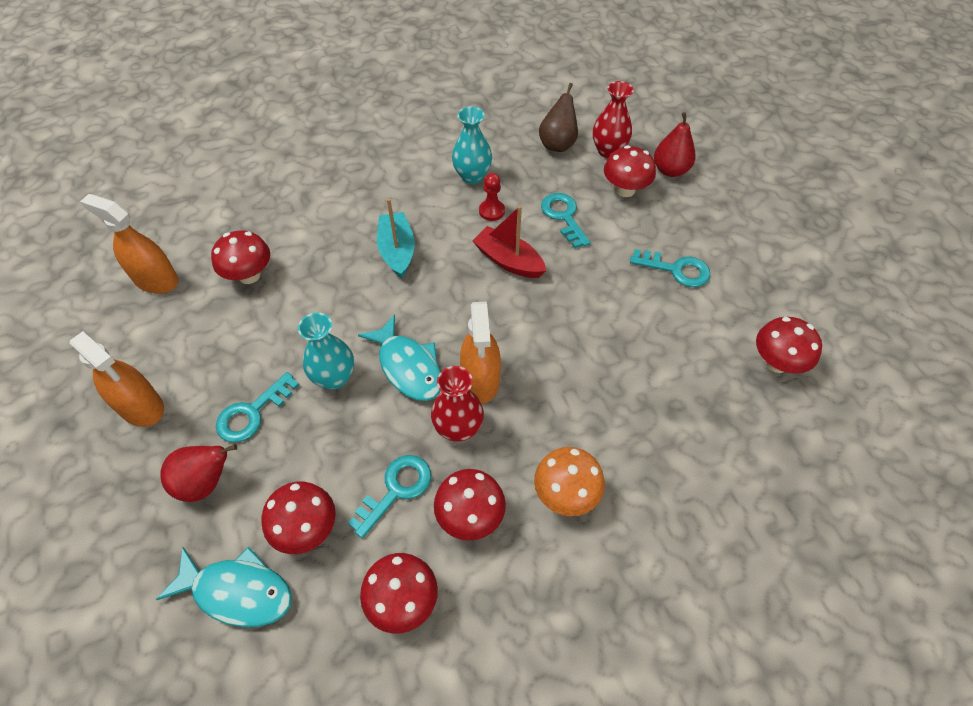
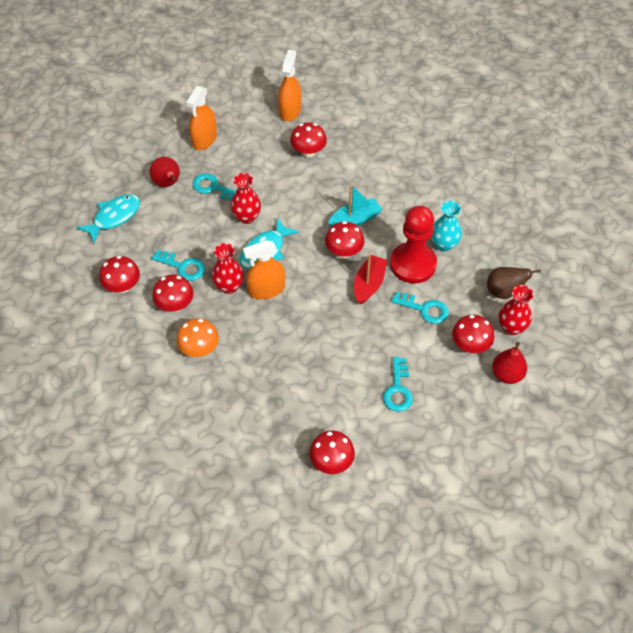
camera: 75 degrees right, 0 degrees up
turquoise fish [156,547,292,627] -> turquoise fish turned 135 degrees counterclockwise [76,194,140,243]
red mushroom [261,481,336,554] -> red mushroom moved to [325,221,364,258]
turquoise vase [298,313,354,390] -> red vase [231,173,261,224]
red pawn [479,173,505,221] -> red pawn [390,206,437,284], size x2.34
turquoise key [541,193,591,248] -> turquoise key turned 60 degrees clockwise [391,292,449,324]

